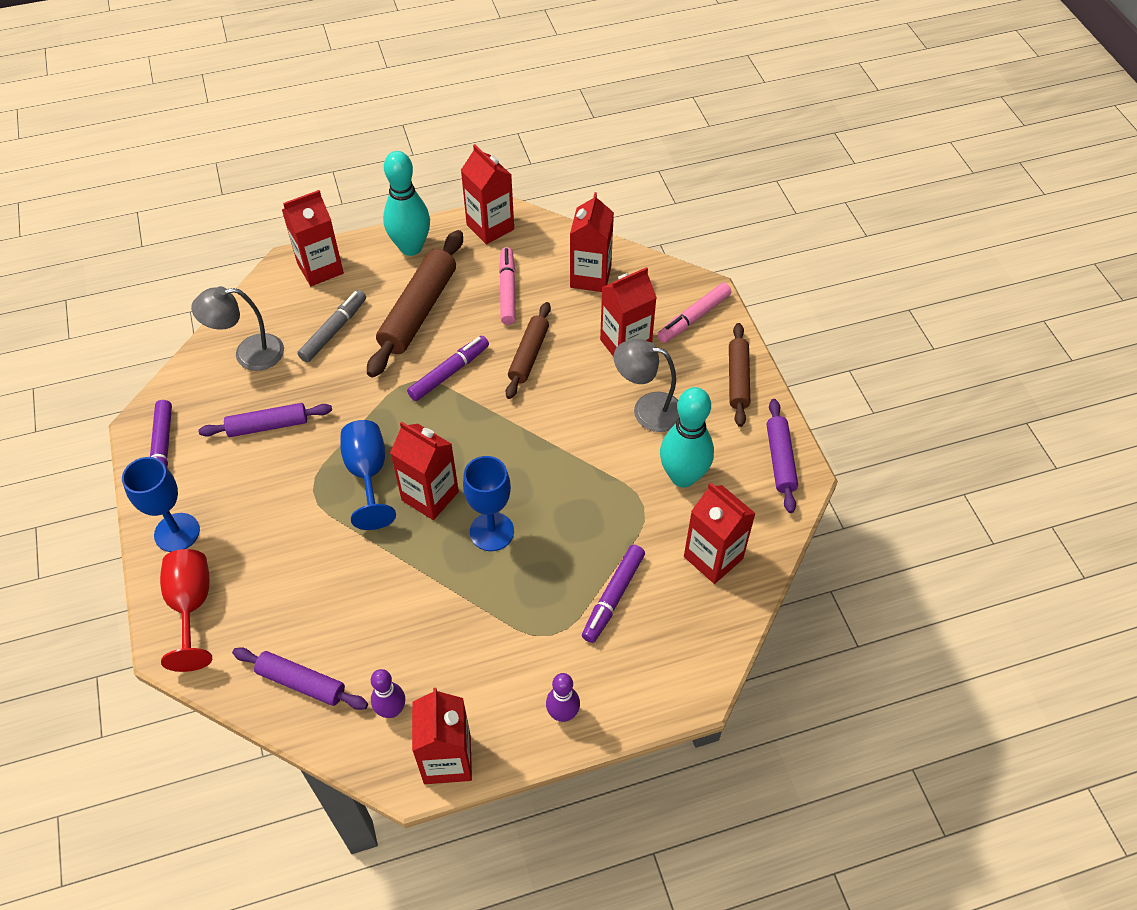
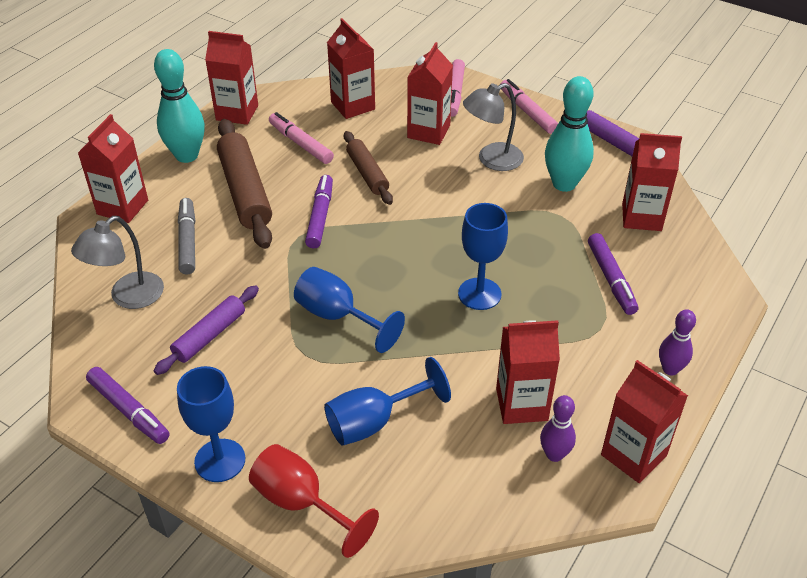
camera: 40 degrees left, 10 degrees down
purple rolling pin [232,647,368,710] -> none
red carton [390,421,459,520] -> red carton moved to [496,320,560,424]
brown rolling pin [729,323,750,427] -> pink marker [501,79,558,134]
none -> blue goblet [324,357,451,446]

